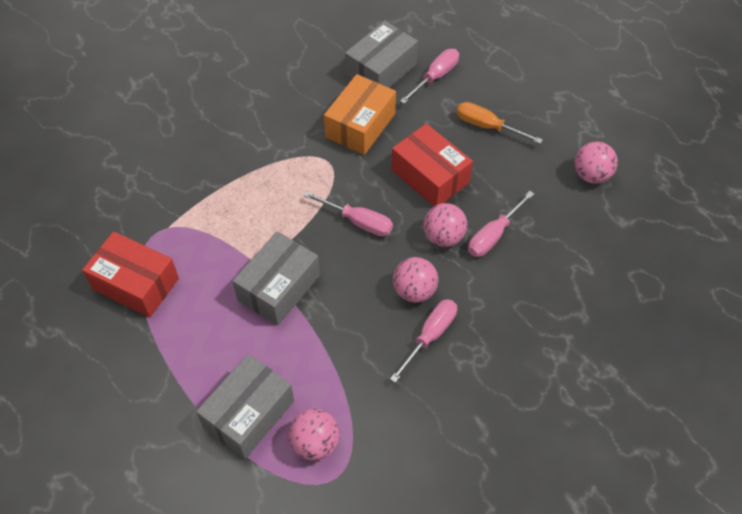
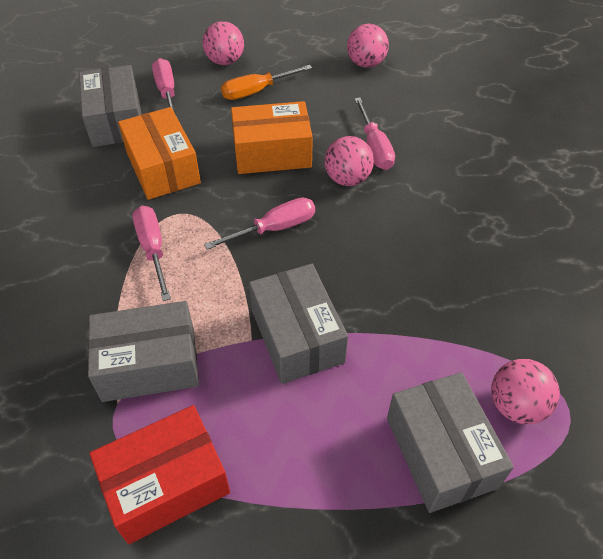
camera: 55 degrees left, 5 degrees down
pink screwdriver [390,299,457,383] -> pink screwdriver moved to [133,206,171,301]
red box [391,124,473,206] -> orange box [231,101,313,174]
pink ball [393,257,438,303] -> pink ball moved to [202,21,244,65]
none -> grey box [88,301,199,402]

